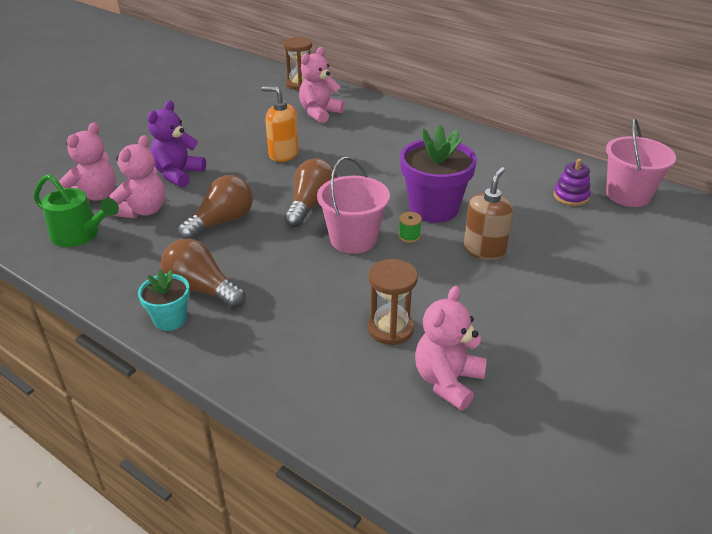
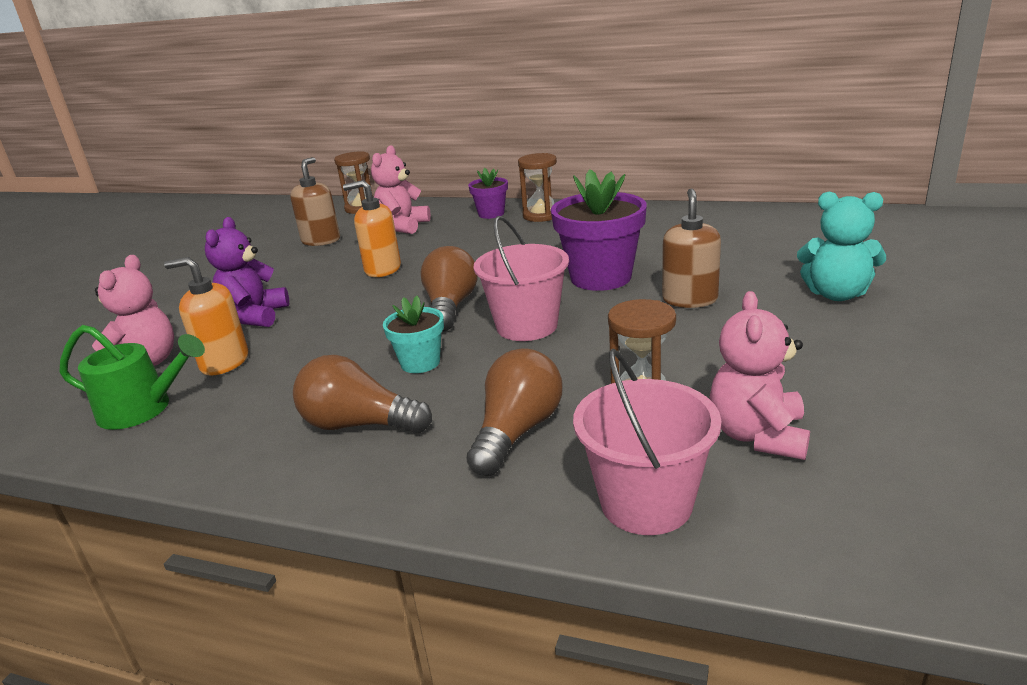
camera: 15 degrees left, 10 degrees down
pink teddy bear [109,135,165,218] -> orange soap dispenser [164,257,248,376]
turquoise flower pot [138,269,190,331] -> turquoise flower pot moved to [383,296,444,373]
brown light bulb [178,175,253,239] -> brown light bulb moved to [467,348,563,476]
green spool [399,212,422,243] -> none
purple stacking toy [553,159,591,206] -> none
pink bucket [606,118,676,207] -> pink bucket moved to [573,348,721,535]
none -> brown soap dispenser [290,157,340,246]
none -> purple flower pot [468,168,508,219]
none -> brown hourglass [518,153,557,222]
none -> turquoise teddy bear [797,191,886,301]

